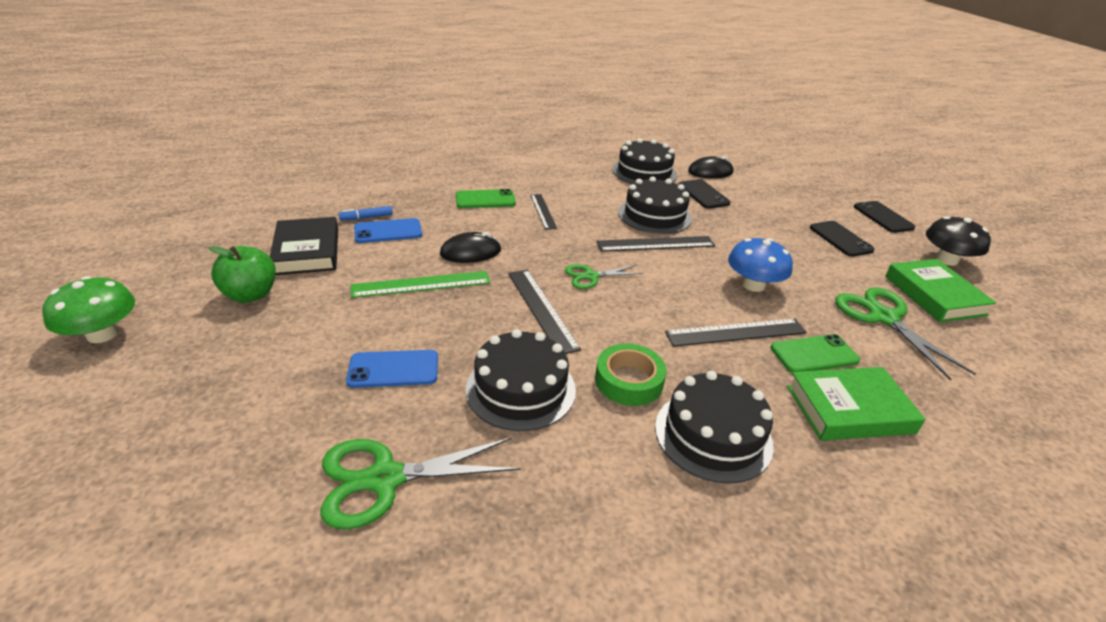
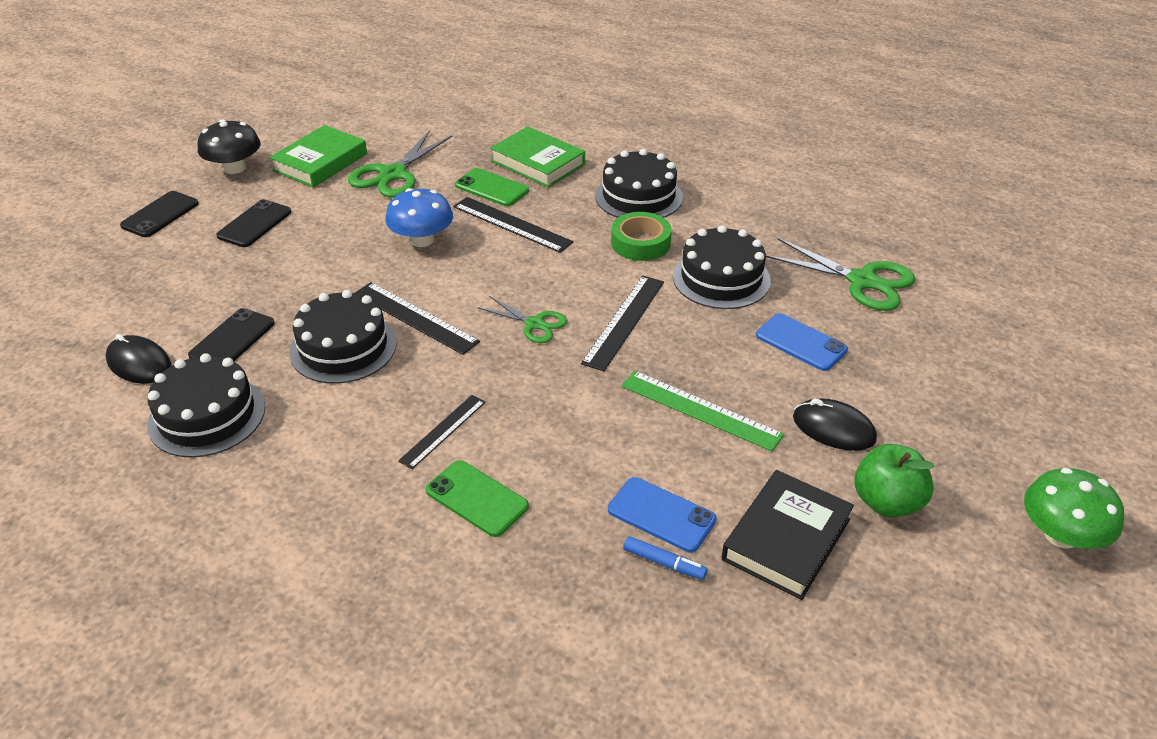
camera: 130 degrees left, 5 degrees up
black mouse [440,232,501,263] -> black mouse moved to [793,398,877,451]

